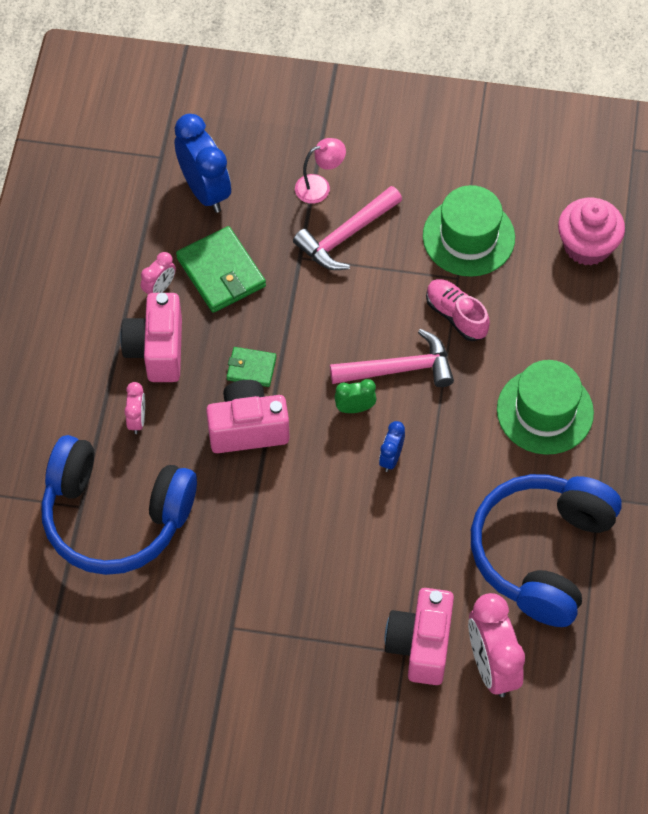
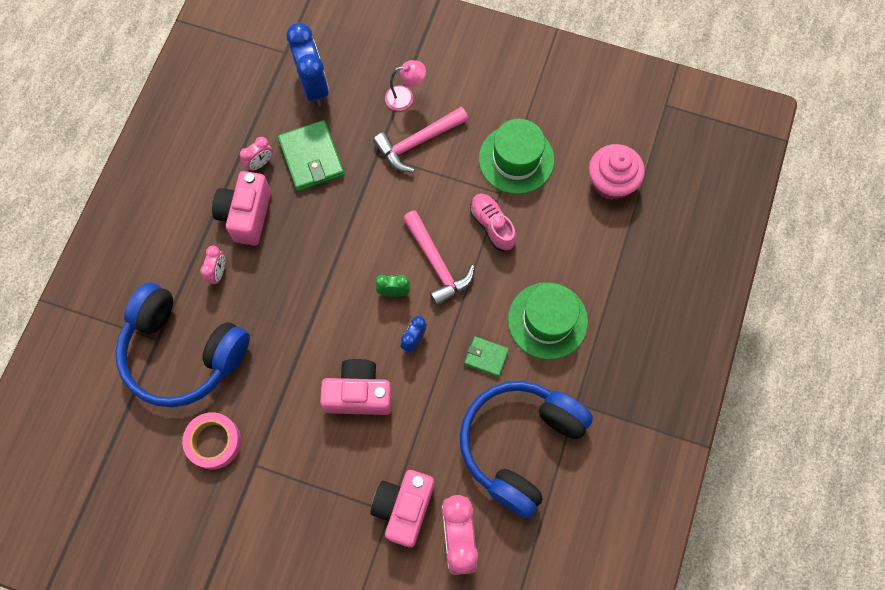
camera: 10 degrees right, 10 degrees up
pink camera [206,380,289,453] -> pink camera moved to [320,359,392,415]
green wallet [227,347,277,387] -> green wallet moved to [464,336,509,377]
pink hammer [330,329,454,387] -> pink hammer turned 60 degrees clockwise [403,210,475,306]
none -> pink tape [182,412,241,470]

